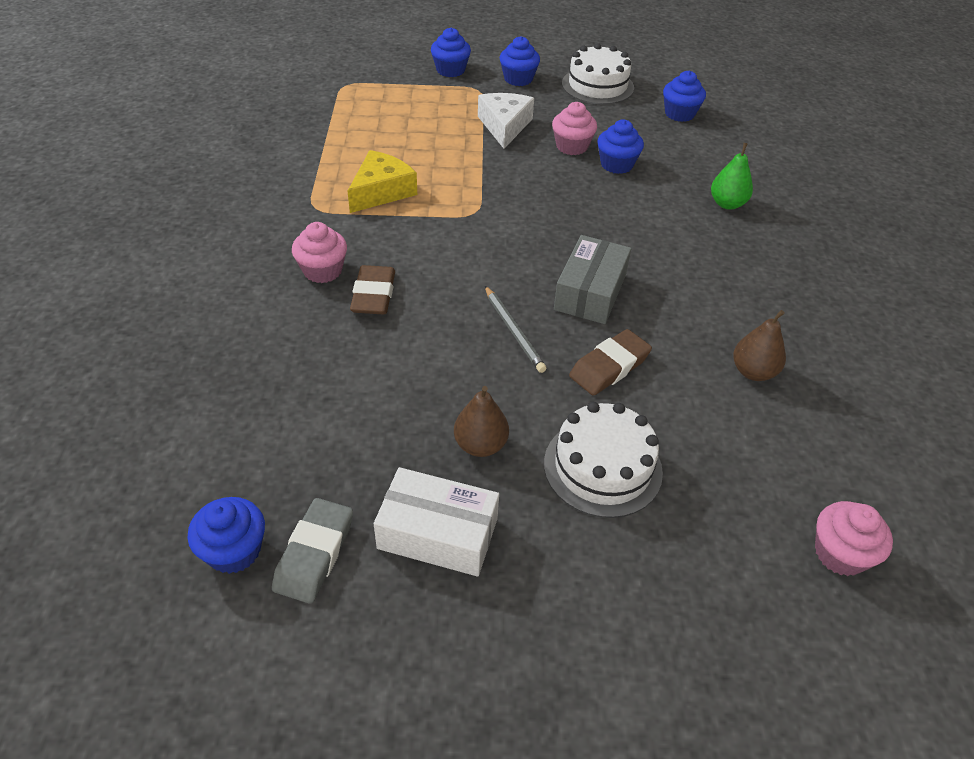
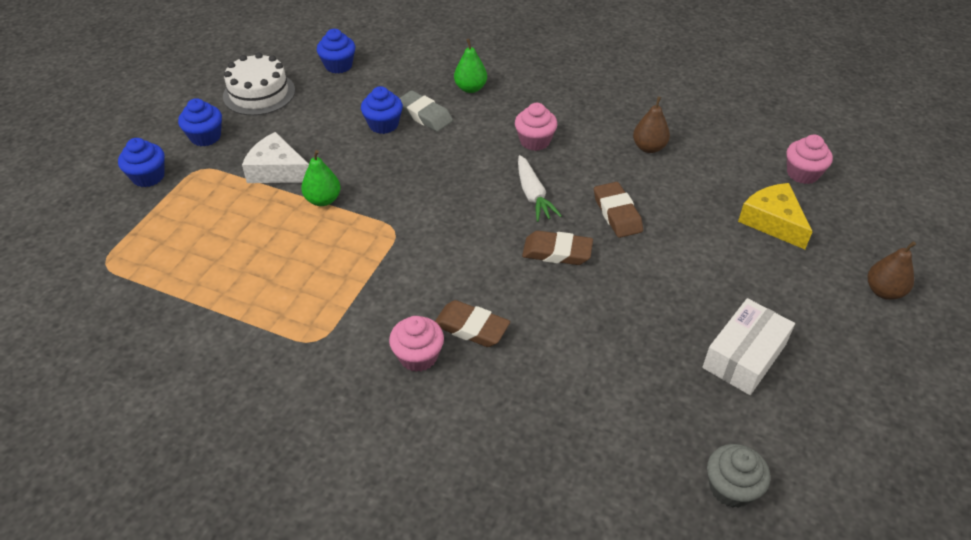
camera: 65 degrees left, 0 degrees up
blue cupcake [188,497,265,574] -> grey cupcake [707,444,770,508]
grey eraser [272,498,353,604] -> grey eraser moved to [400,90,453,132]
yellow cheese [347,150,417,213] -> yellow cheese moved to [738,183,813,249]
brown pear [454,386,509,457] -> brown pear moved to [868,241,916,300]
grey pencil [485,286,547,373] -> brown eraser [522,231,593,265]
white cake [544,402,663,518] -> none
pink cupcake [552,102,597,155] -> pink cupcake moved to [515,103,558,151]
grey box [554,235,631,324] -> white carrot [518,155,562,222]
none -> green pear [301,150,341,206]

